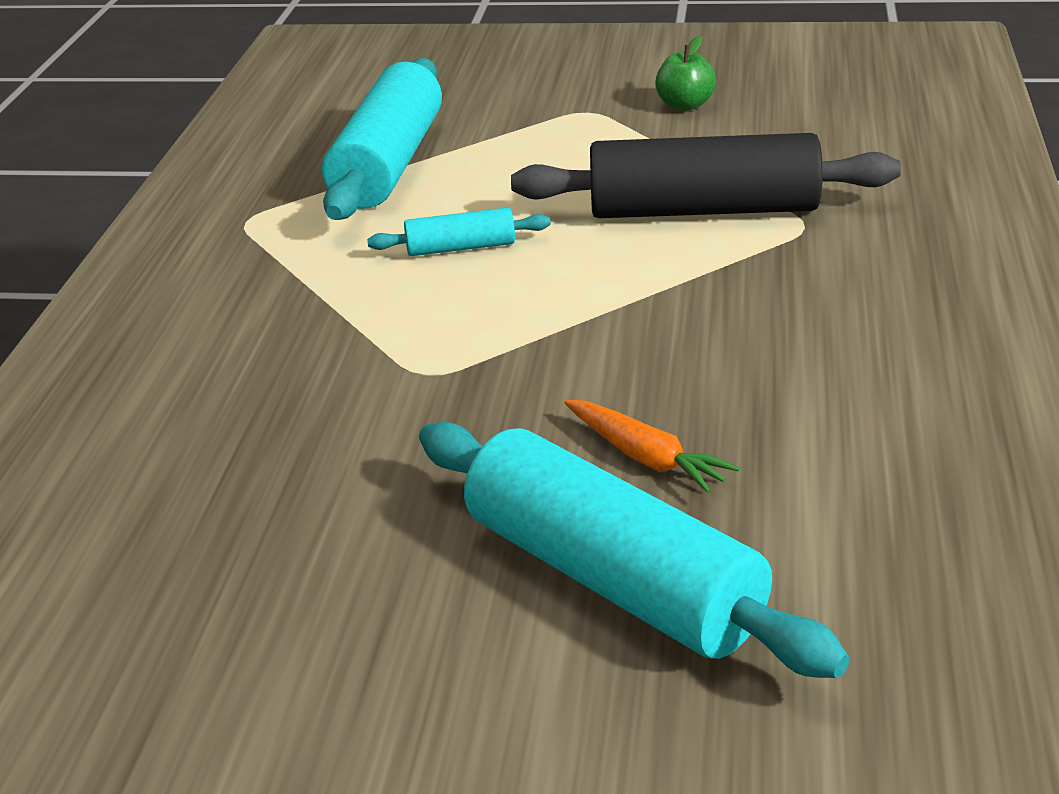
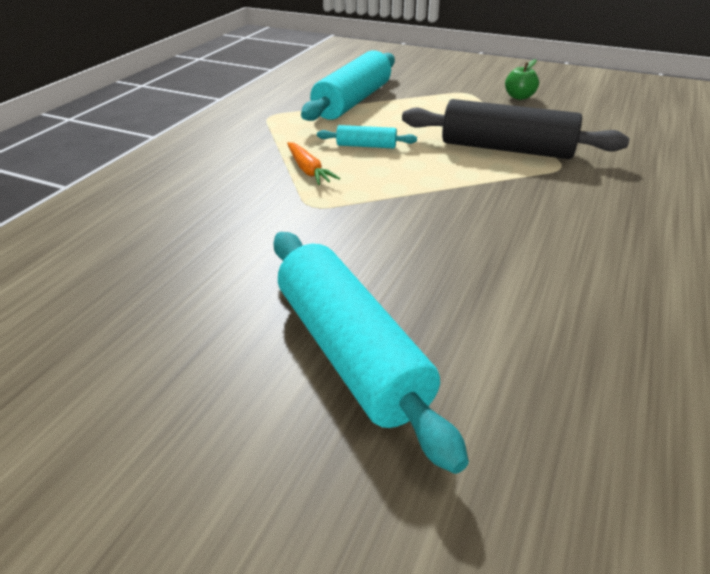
camera: 15 degrees right, 5 degrees up
orange carrot [565,400,740,493] -> orange carrot moved to [287,142,340,185]

